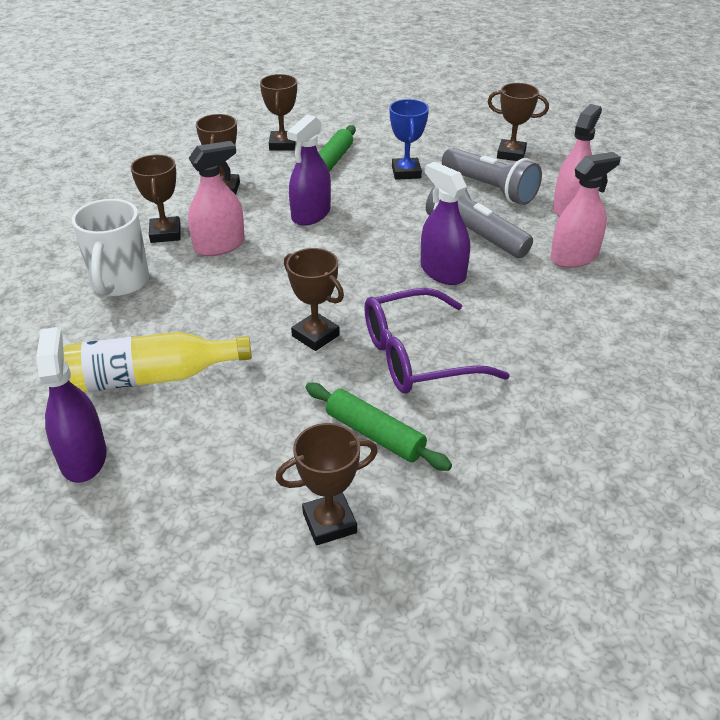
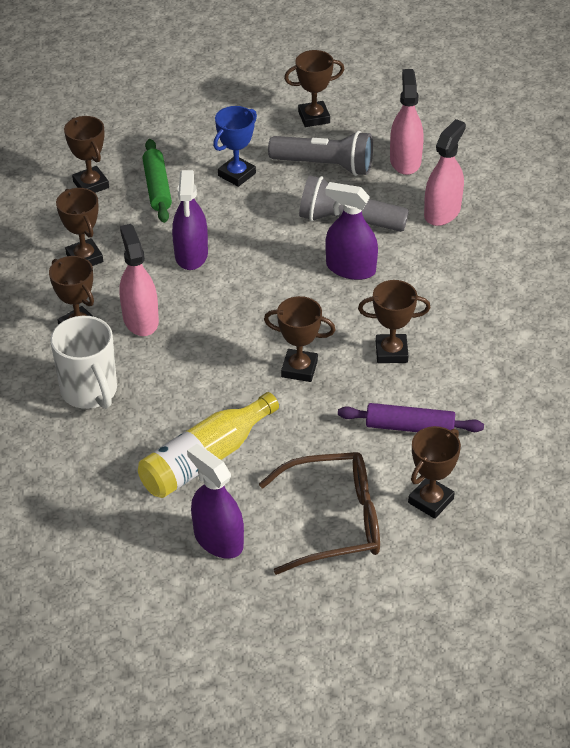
camera: 30 degrees left, 5 degrees up
pink spray bottle [188,141,245,256] -> pink spray bottle turned 45 degrees counterclockwise [120,224,159,336]
green rolling pin [306,383,452,471] -> purple rolling pin [338,403,484,432]
purple glasses [364,288,510,394] -> brown trophy [358,280,431,363]
blue trophy [390,99,429,180] -> blue trophy turned 75 degrees clockwise [213,106,257,187]
none -> brown glasses [259,452,380,575]

